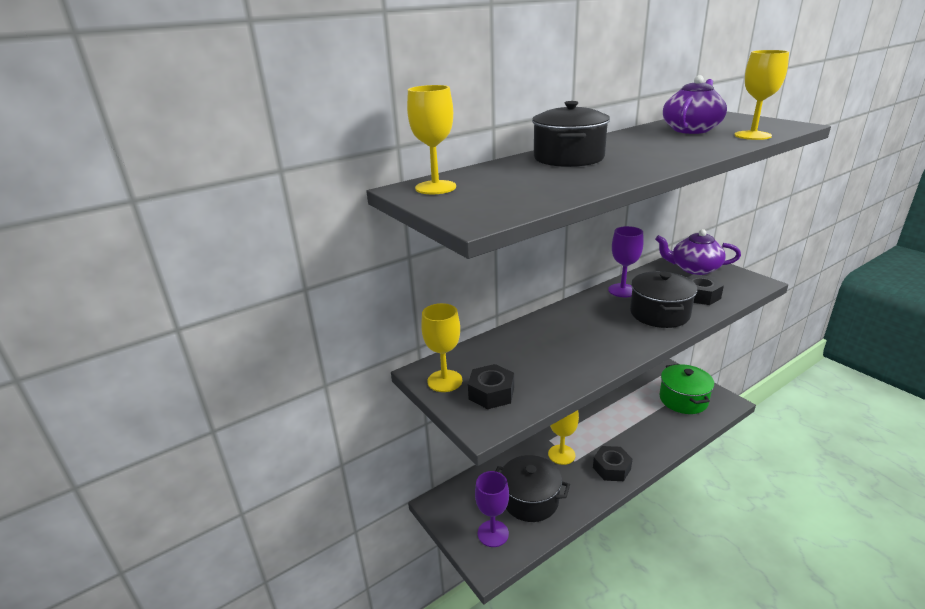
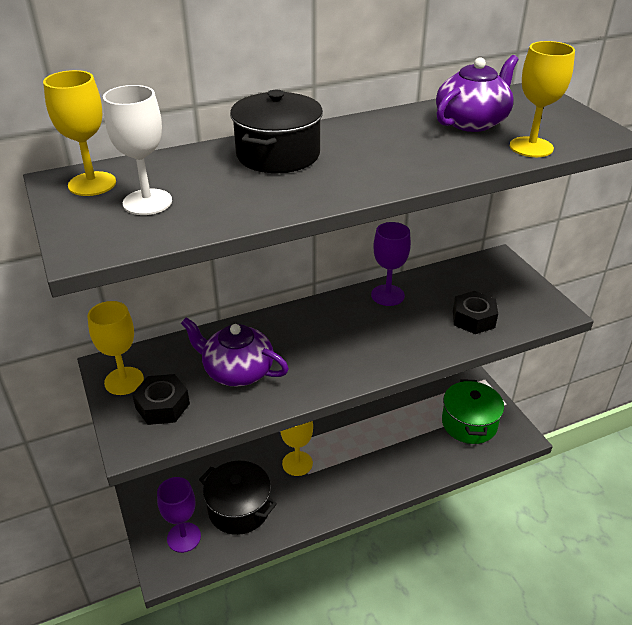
camera: 10 degrees right, 10 degrees up
black nut [593,446,632,481] -> none
black pot [630,271,697,328] -> none
purple teapot [655,229,741,275] -> purple teapot moved to [181,317,289,387]
none -> white goblet [103,85,172,215]

